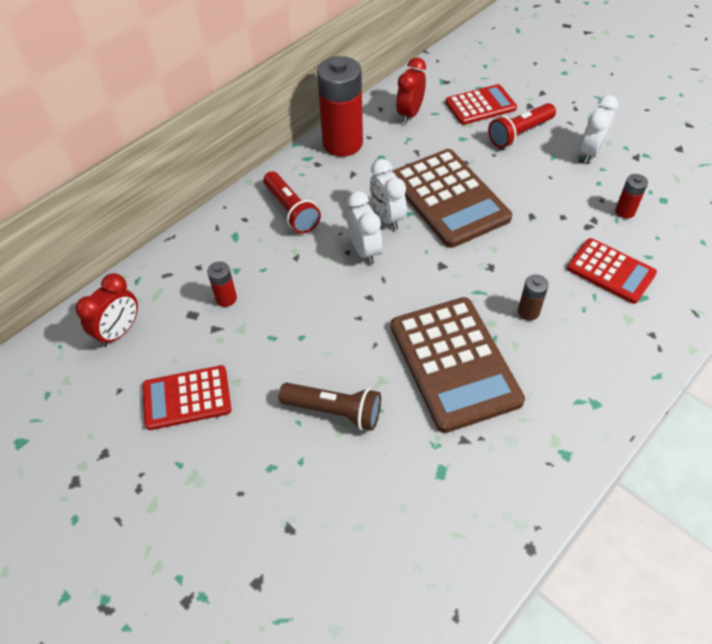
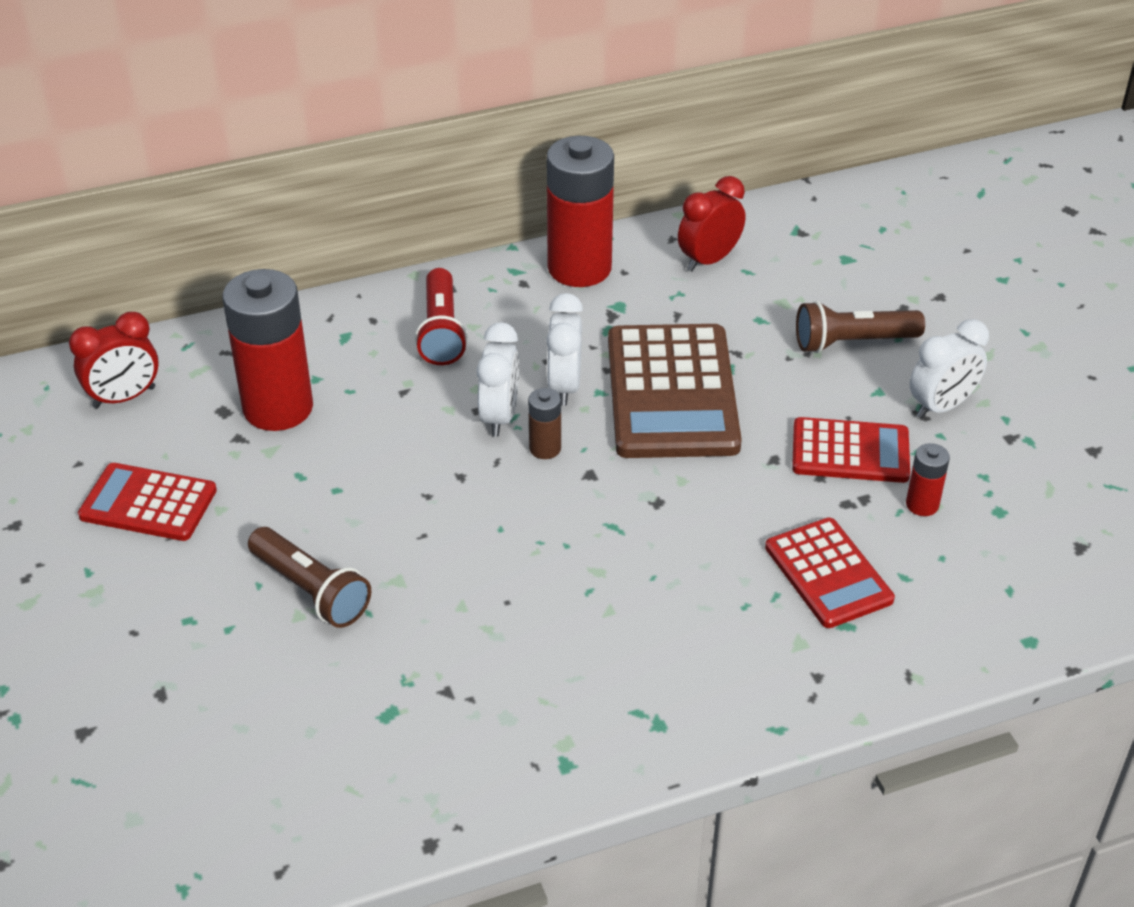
camera: 25 degrees right, 10 degrees down
red battery [207,261,237,307] -> red battery [222,269,313,431], size x2.25
brown calculator [391,297,525,433] -> none
red calculator [445,84,517,125] -> red calculator moved to [792,417,910,483]
red flashlight [488,103,556,148] -> brown flashlight [796,301,925,353]
brown battery [518,274,549,321] -> brown battery moved to [528,388,561,459]

